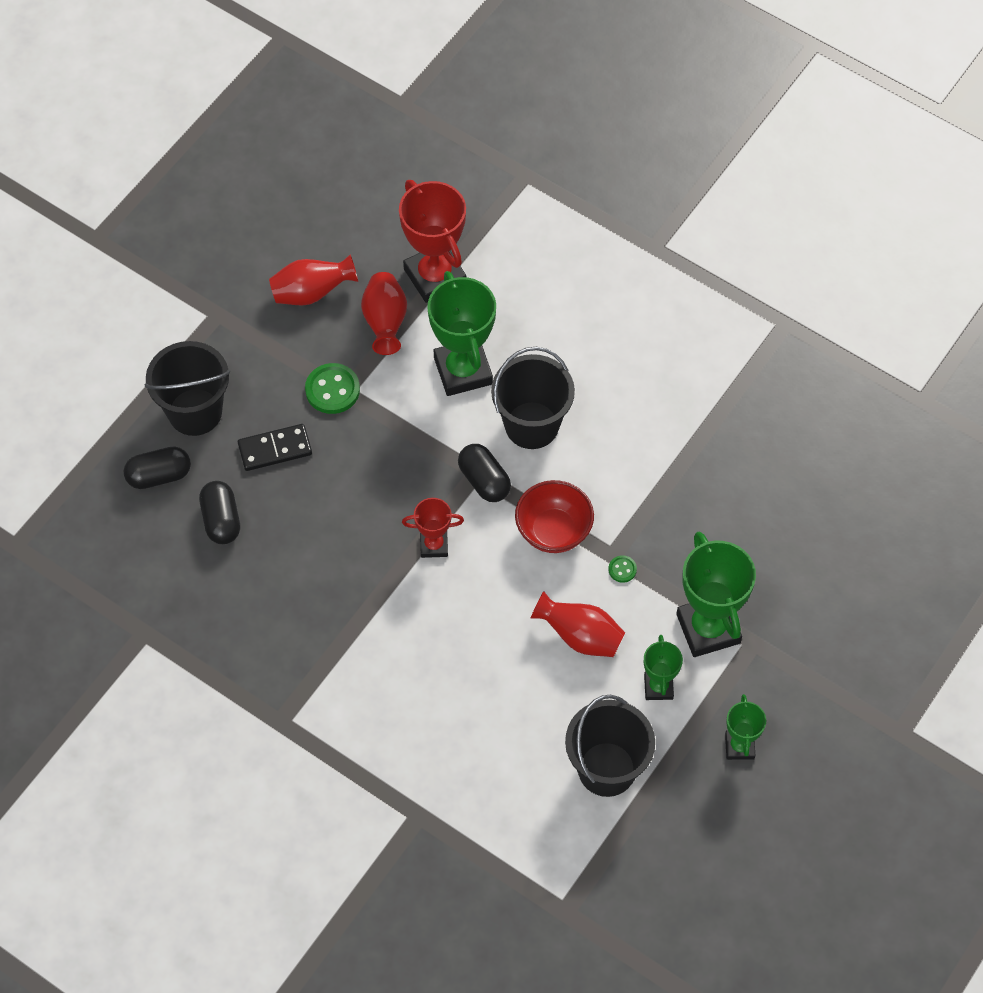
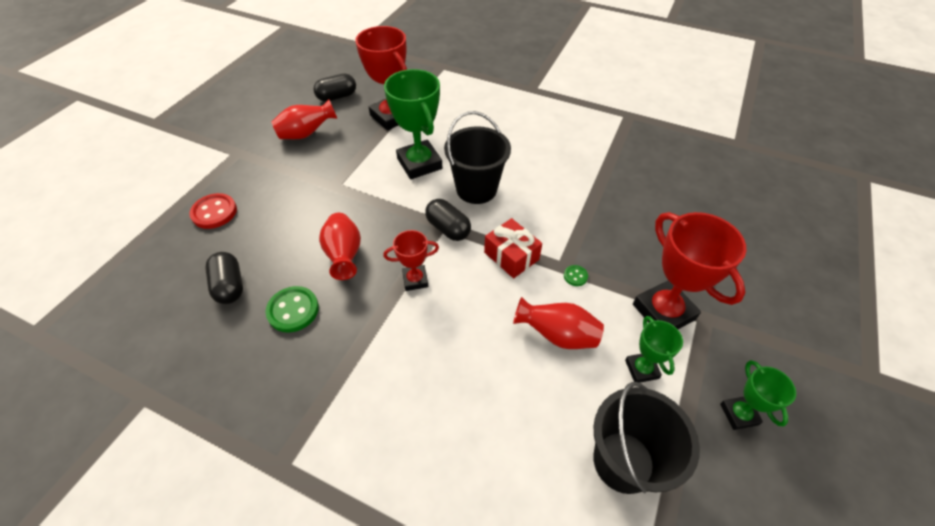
camera: 10 degrees left, 10 degrees down
black capsule [124,446,191,489] -> black capsule moved to [313,73,356,102]
black bucket [144,341,230,436] -> red button [189,193,237,229]
black domino [238,424,312,471] -> none
green button [305,363,360,414] -> green button moved to [265,286,319,333]
red vase [361,272,407,355] -> red vase moved to [319,213,361,280]
red bowl [515,480,594,553] -> red gift [484,218,542,278]
green trophy [676,532,756,657] -> red trophy [633,212,746,329]

